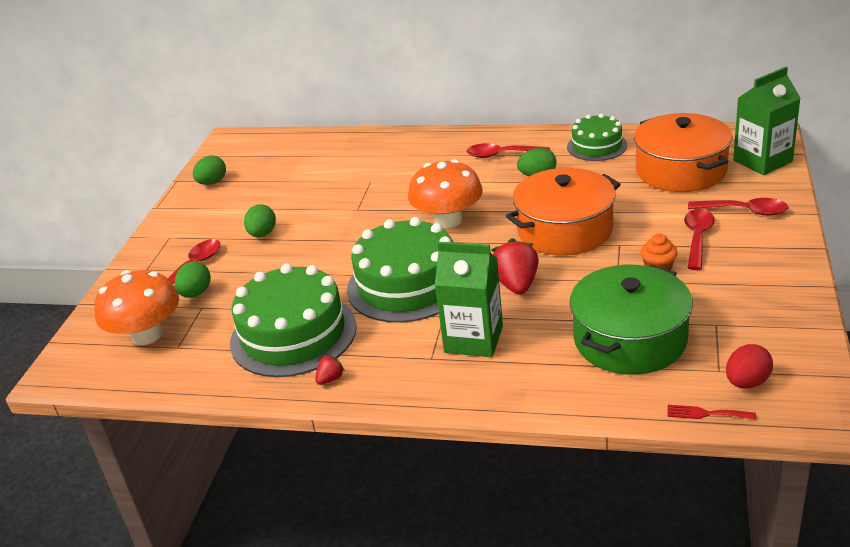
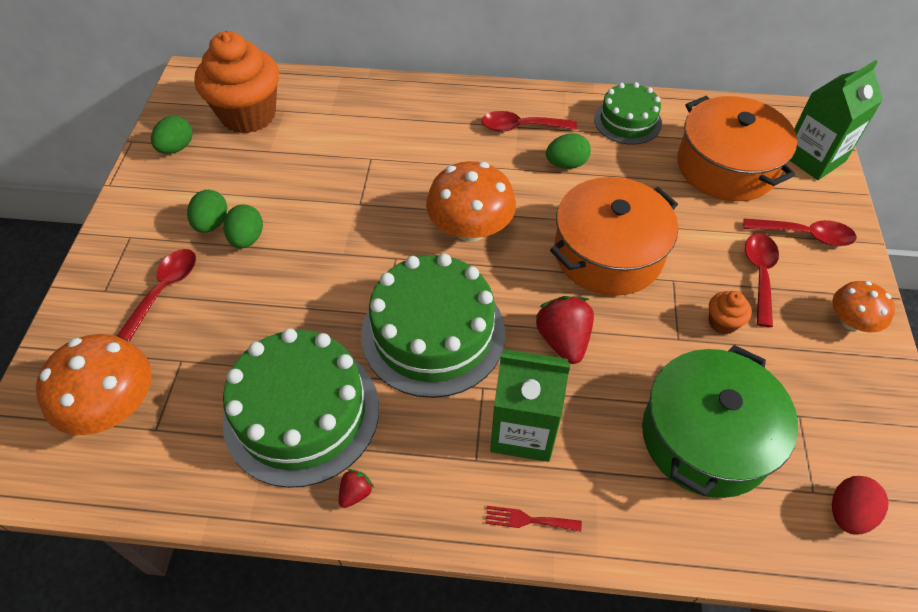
camera: 10 degrees left, 20 degrees up
green egg [175,261,211,298] -> green egg moved to [187,190,227,233]
red fork [667,405,756,420] -> red fork moved to [485,506,582,532]
none -> orange cupcake [194,31,279,133]
none -> orange mushroom [832,281,895,332]

